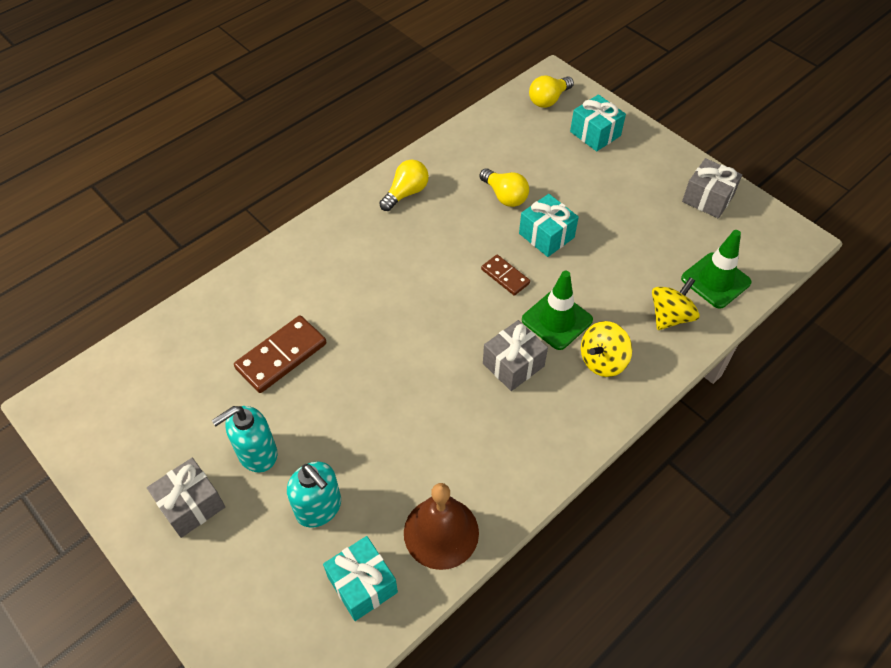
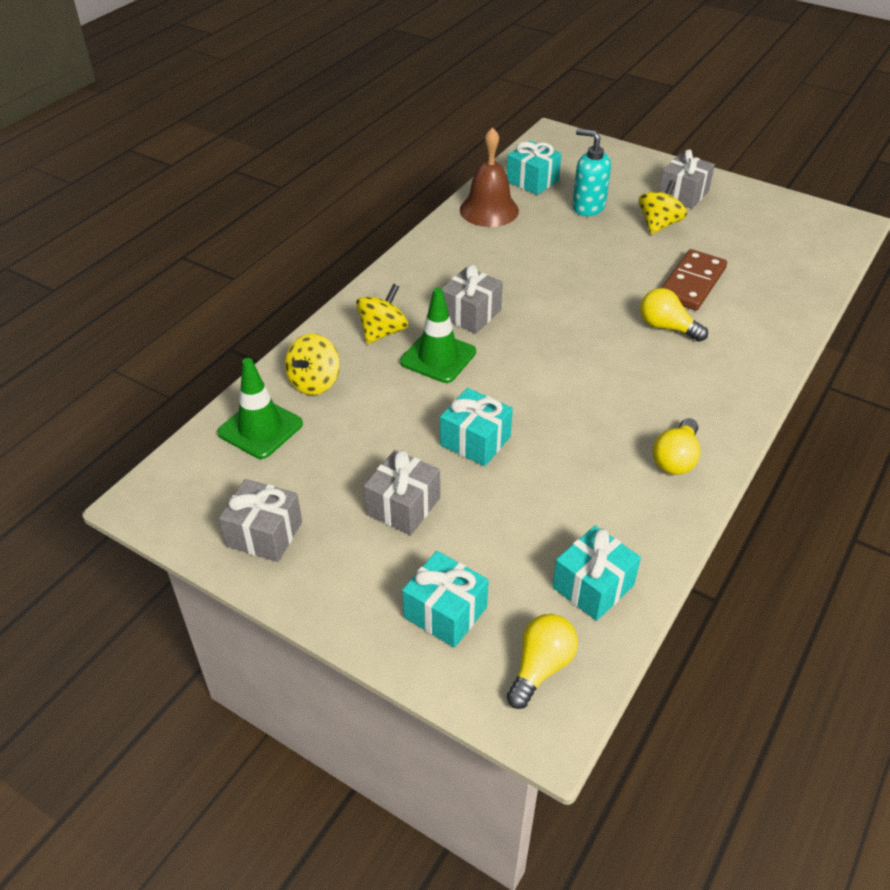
camera: 165 degrees right, 10 degrees down
turquoise soap dispenser [212,406,277,472] -> yellow spinning top [639,180,687,234]
yellow light bulb [479,168,529,207] -> yellow light bulb moved to [640,288,708,342]
brown domino [481,255,530,296] -> none
none -> grey gift [364,450,440,535]
none -> turquoise gift [552,525,641,621]

